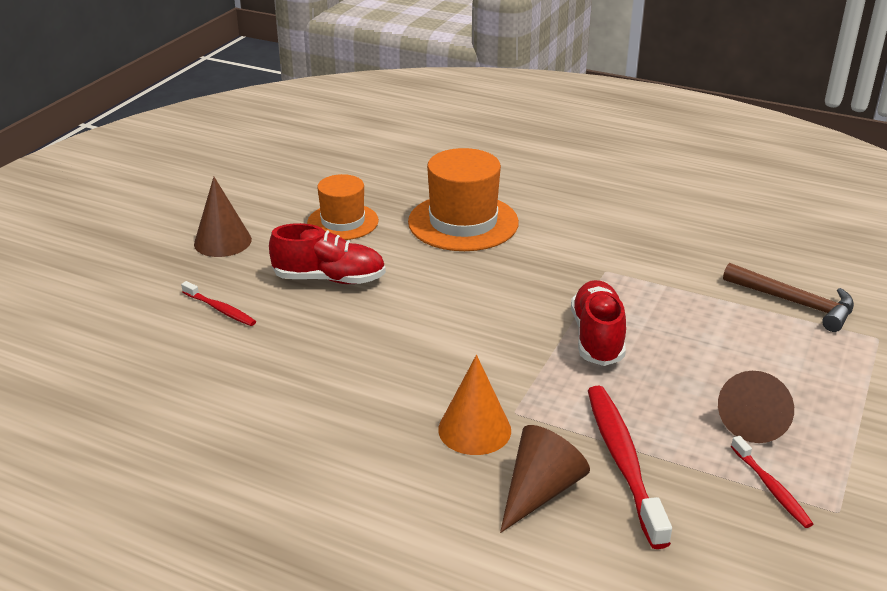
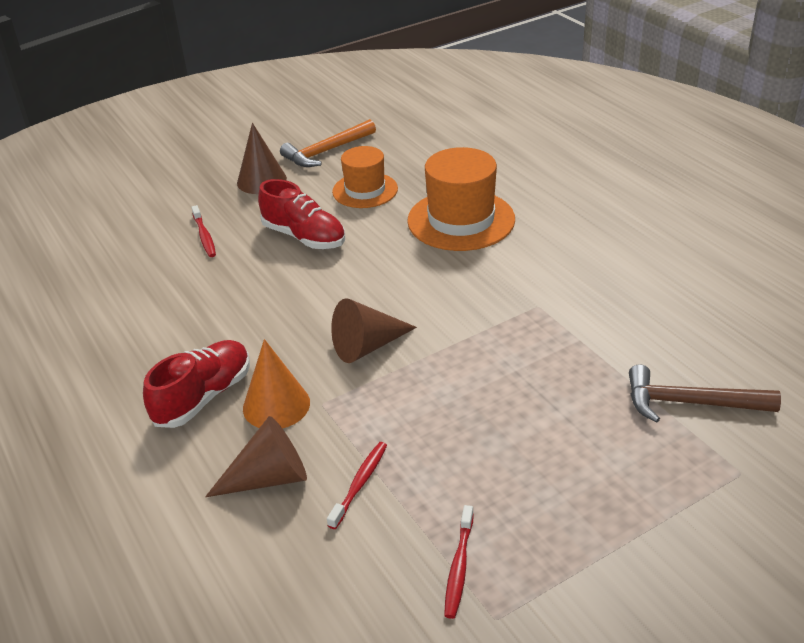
camera: 35 degrees right, 5 degrees up
red shoe [571,280,626,366] -> red shoe moved to [143,340,250,428]
red toothbrush [588,386,672,549] -> red toothbrush [327,442,387,529], size x0.53
brown cone [718,371,794,443] -> brown cone moved to [331,298,417,363]
brown hammer [723,263,854,332] -> brown hammer turned 120 degrees clockwise [629,365,781,423]
none -> orange hammer [280,119,376,167]

